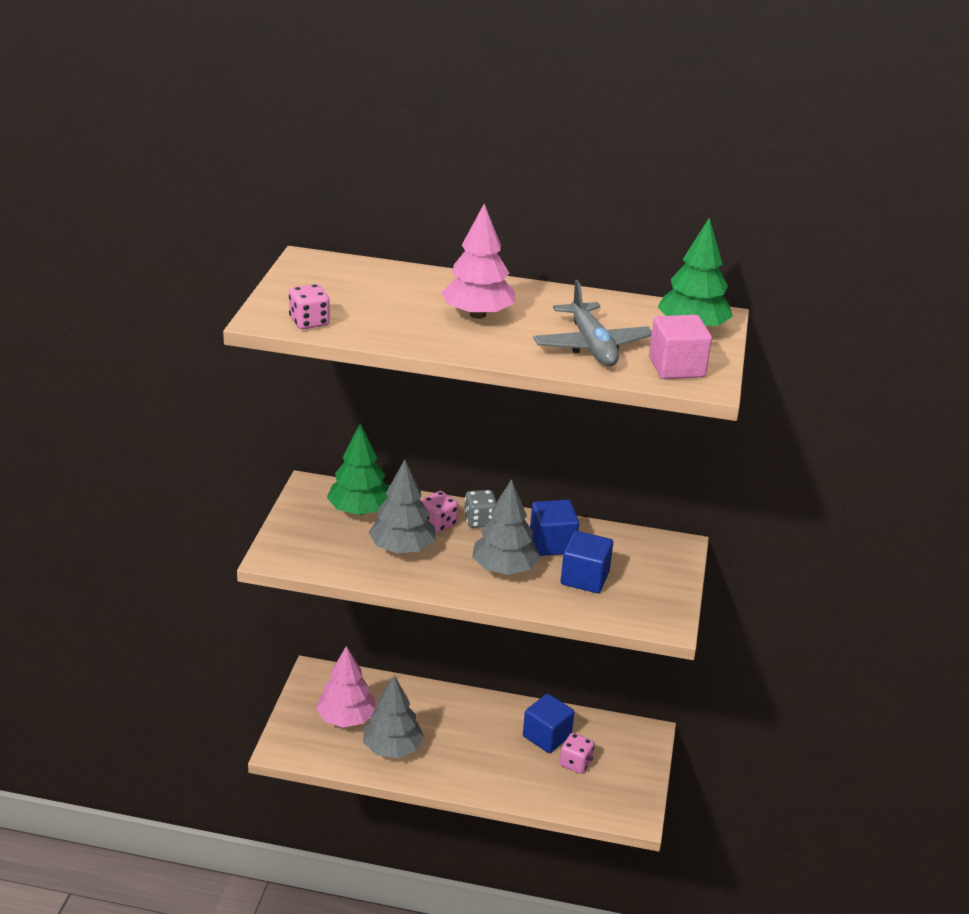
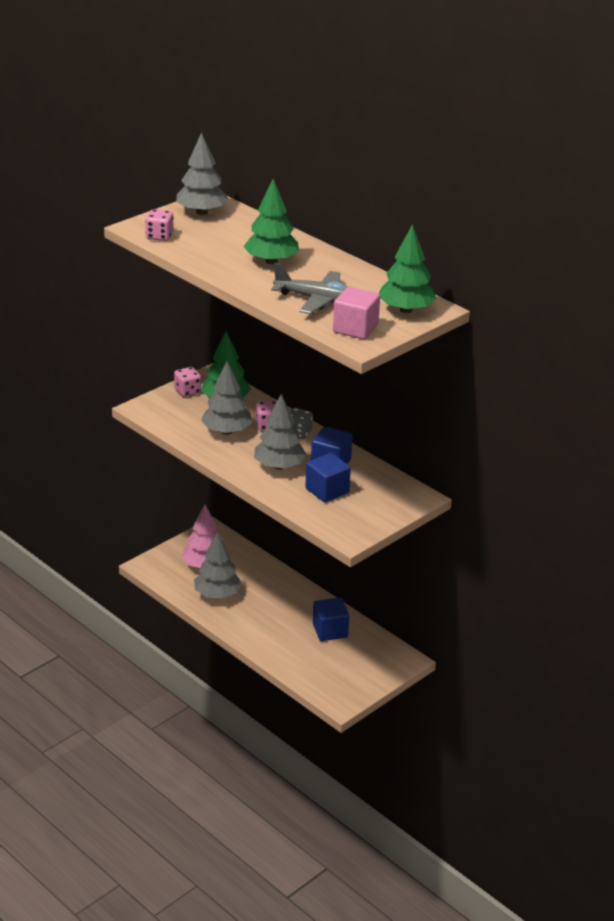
camera: 35 degrees right, 0 degrees up
pink tree [441,204,515,319] -> green tree [243,179,299,264]
grey plane [533,280,652,366] -> grey plane turned 90 degrees counterclockwise [271,263,347,314]
pink dice [559,733,595,774] -> pink dice moved to [174,367,201,397]
none -> grey tree [176,132,229,215]

